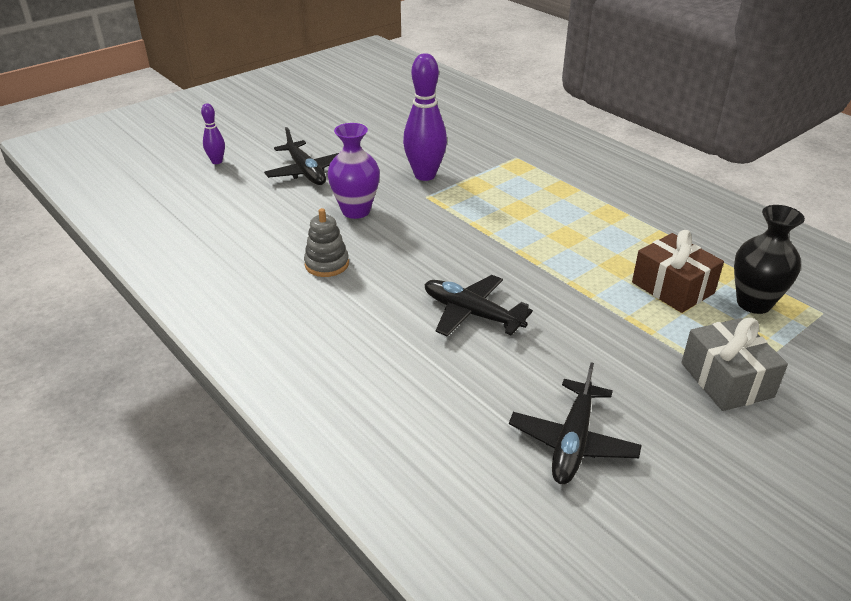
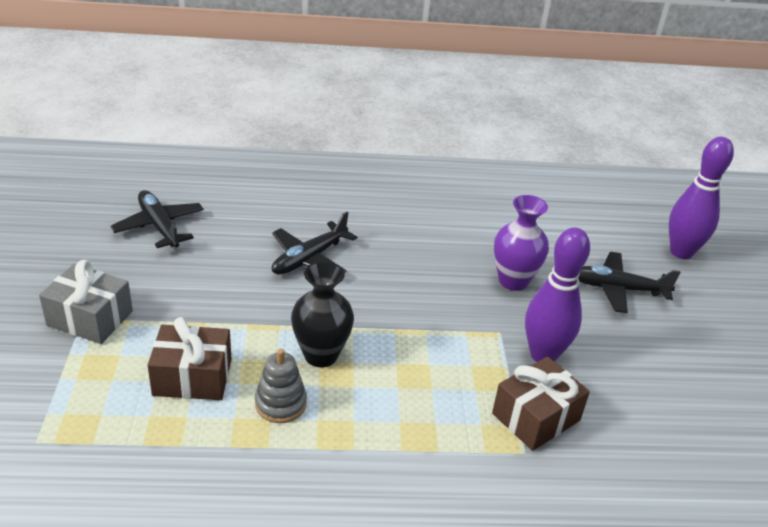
camera: 125 degrees right, 0 degrees up
purple bowling pin [201,104,225,164] -> purple bowling pin [669,137,734,259], size x1.96
grey stacking toy [304,208,349,277] -> grey stacking toy moved to [255,349,307,423]
black plane [424,275,533,337] -> black plane turned 150 degrees clockwise [272,212,357,274]
black vase [734,205,805,314] -> black vase moved to [291,261,354,367]
none -> brown gift [492,357,590,451]

